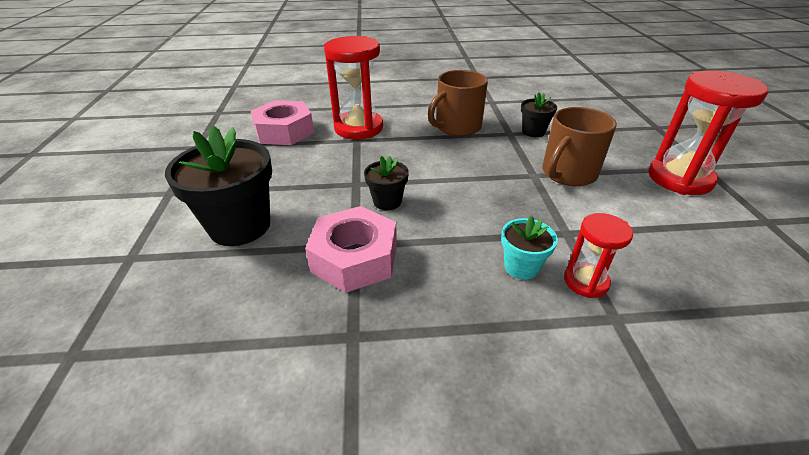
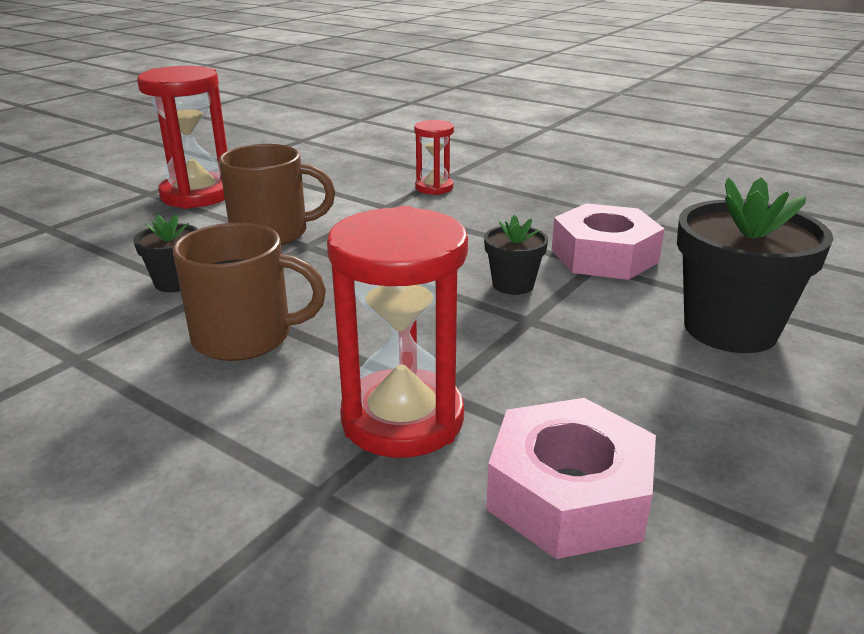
camera: 140 degrees left, 10 degrees down
turquoise flower pot [501,216,558,280] -> none

